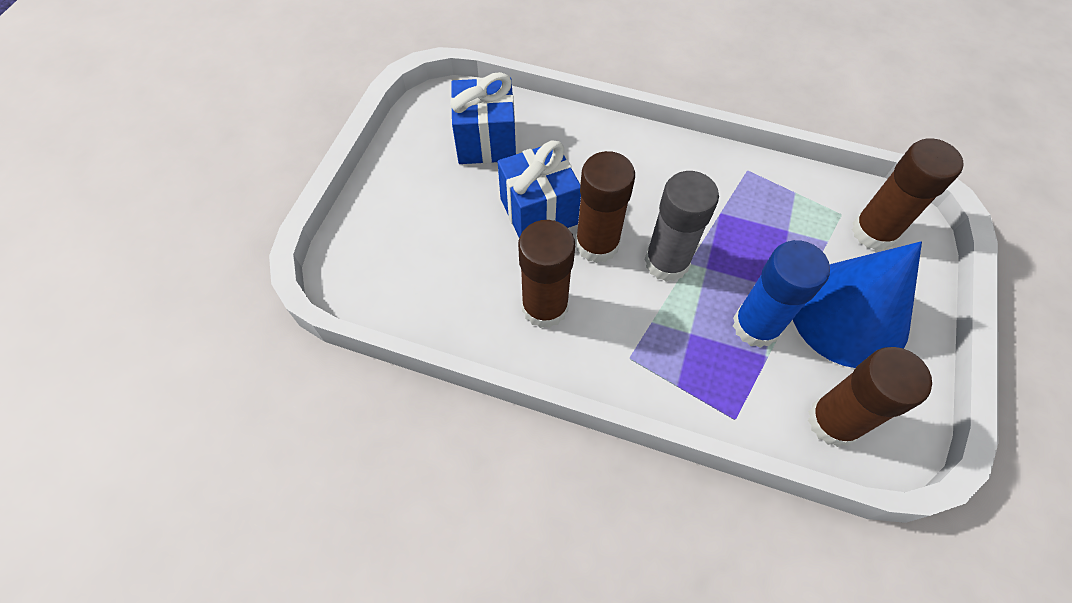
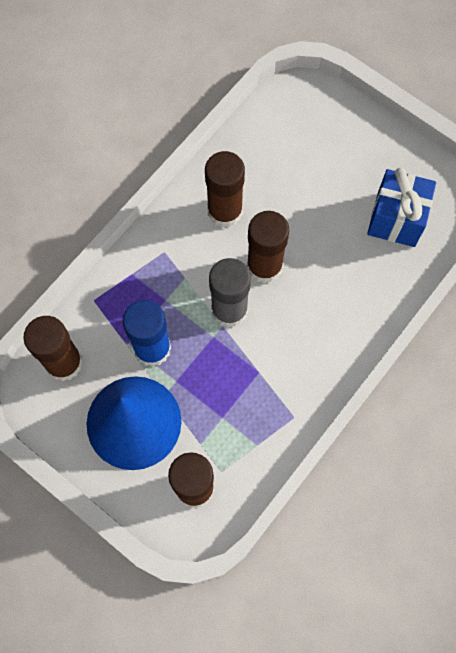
camera: 110 degrees right, 10 degrees up
blue gift [497,141,581,237] -> none

